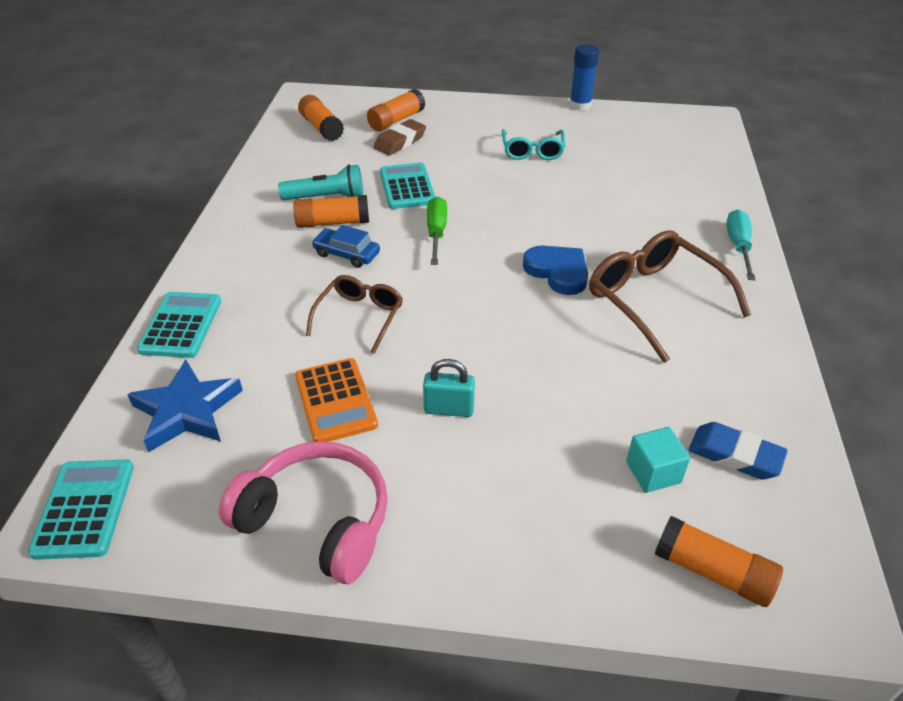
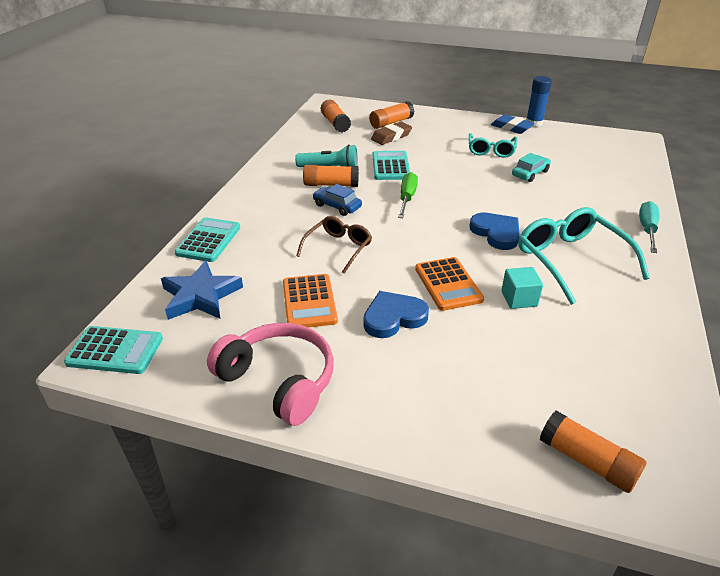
camera: 10 degrees right, 5 degrees down
turquoise calculator [28,460,134,559] -> turquoise calculator turned 90 degrees clockwise [64,326,163,374]
turquoise padlock [423,359,475,417] -> blue heart [363,291,429,338]
brown glasses [589,230,751,363] -> turquoise glasses [518,207,650,305]
turquoise cube [626,427,690,493] -> turquoise cube moved to [501,267,543,309]
blue eraser [689,422,788,480] -> blue eraser moved to [491,115,535,134]
none -> orange calculator [415,257,484,311]
none -> turquoise car [512,153,551,182]

